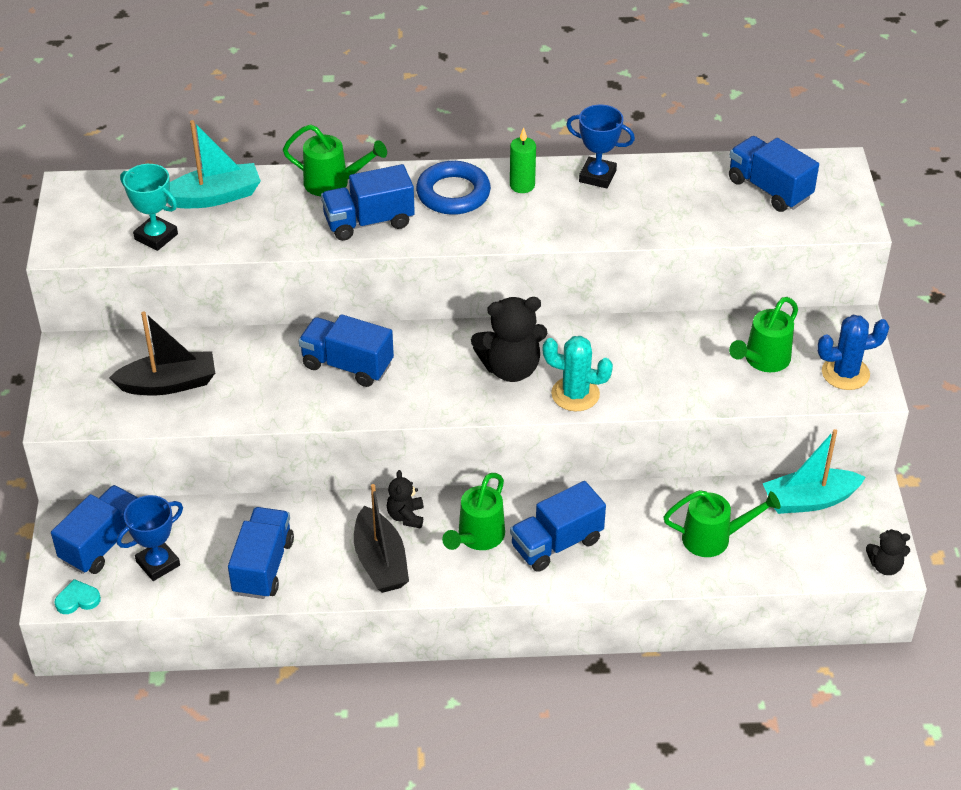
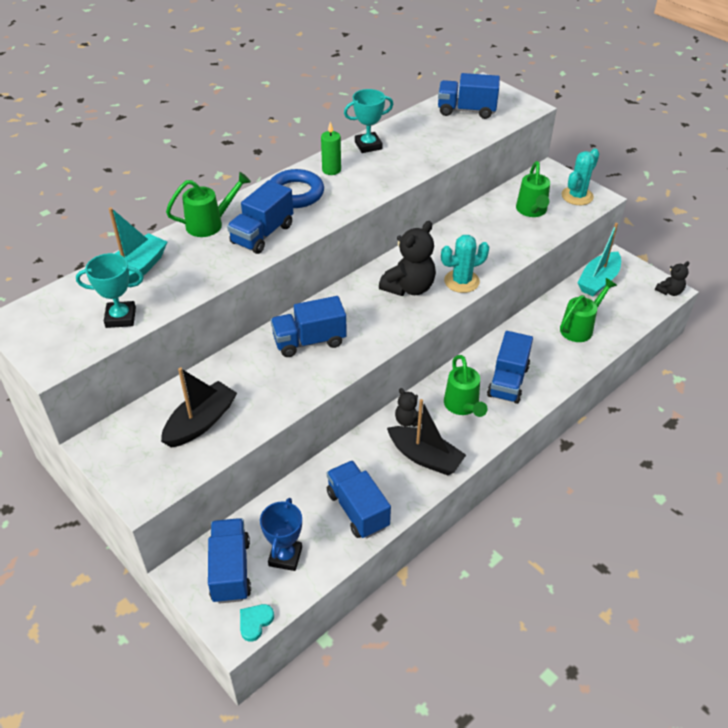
camera: 40 degrees left, 0 degrees up
blue trophy [566,105,635,188] -> turquoise trophy [344,89,393,153]
blue cactus [817,315,889,390] -> turquoise cactus [562,148,599,205]

